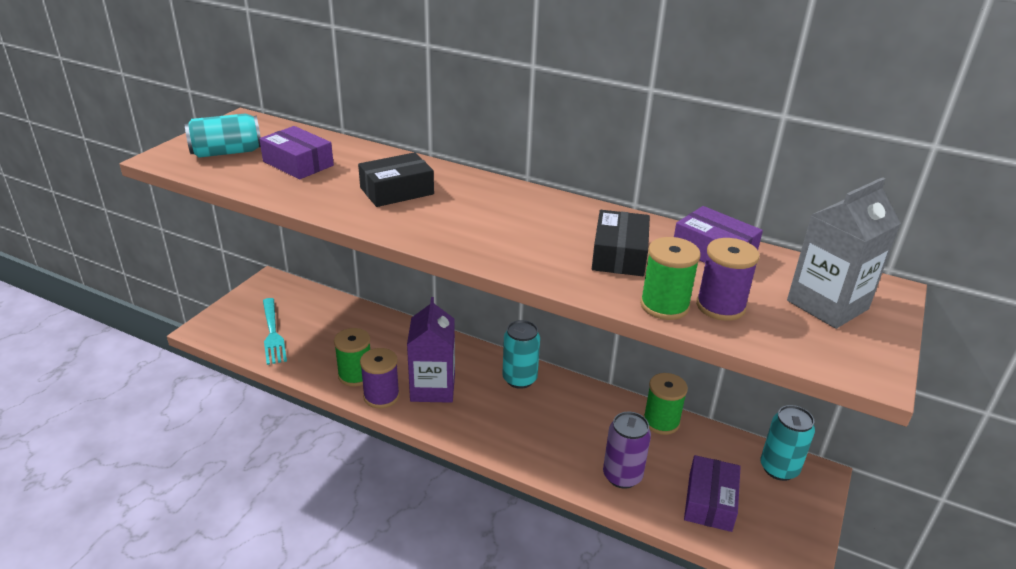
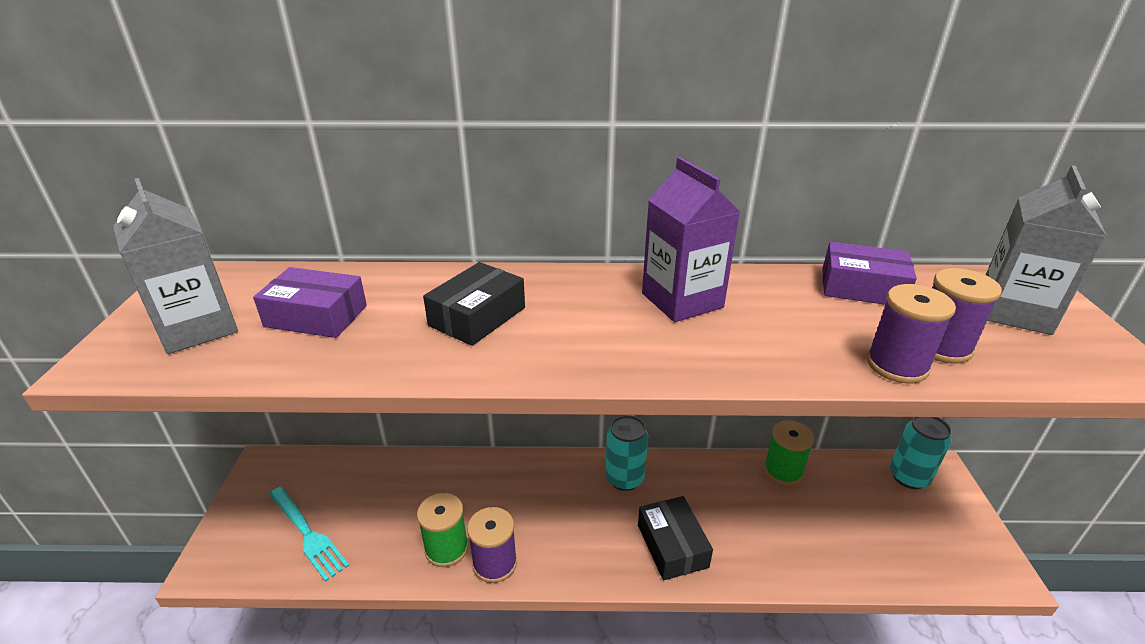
camera: 25 degrees left, 0 degrees up
turquoise can [185,113,261,158] -> grey carton [113,178,238,354]
purple carton [407,297,455,403] -> purple carton moved to [642,157,740,322]
black box [592,210,650,276] -> black box moved to [638,496,713,580]
purple can [603,412,651,489] -> none
green spool [640,237,701,320] -> purple spool [866,284,956,383]
purple box [684,455,741,532] -> none

